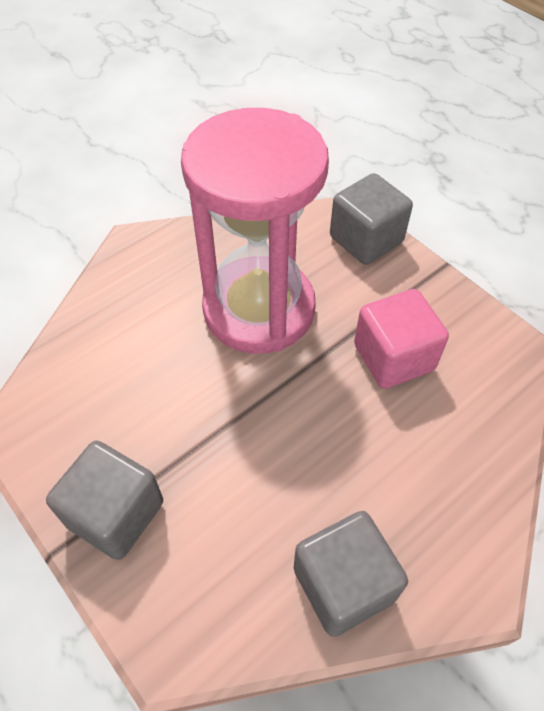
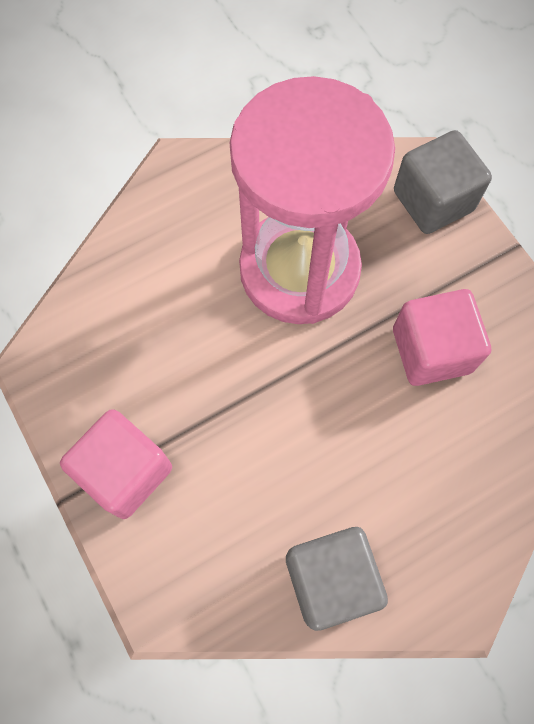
camera: 10 degrees right, 15 degrees up
grey cube [46,440,163,560] -> pink cube [60,409,172,519]

